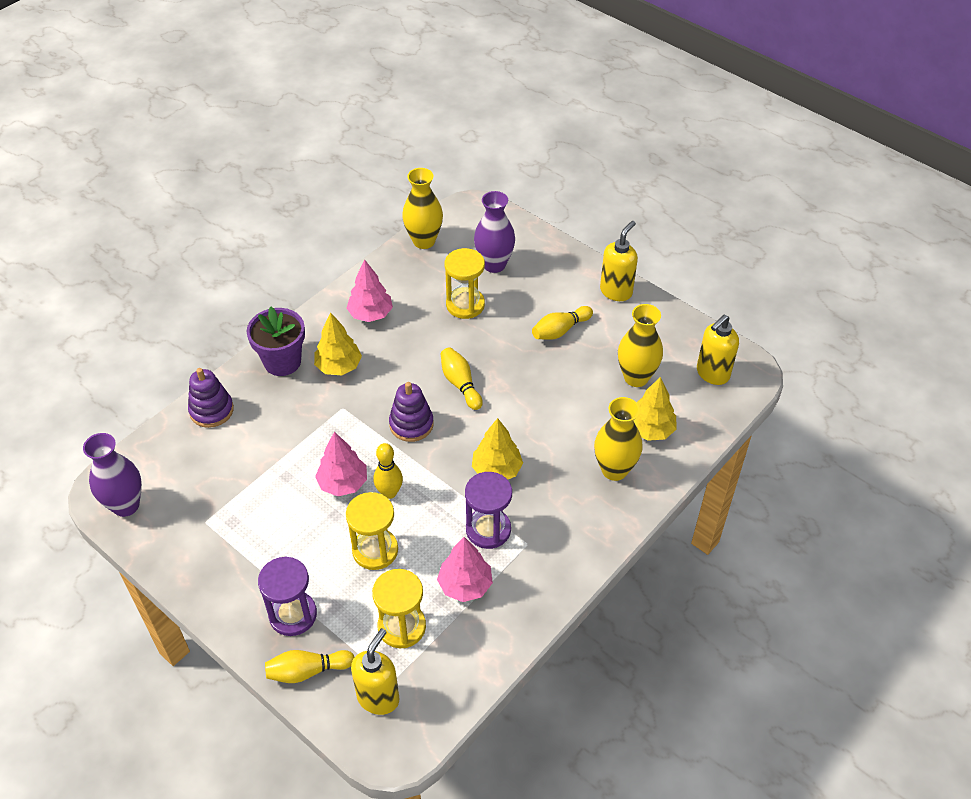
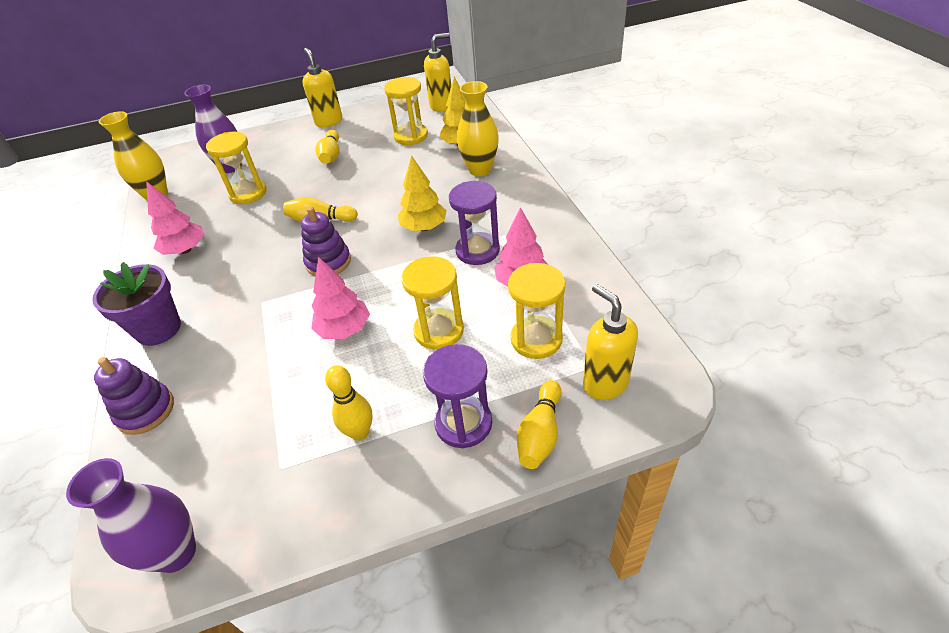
camera: 55 degrees left, 5 degrees down
yellow tree [314,312,362,375] -> none
yellow bowling pin [374,443,403,499] -> yellow bowling pin moved to [325,365,373,441]
yellow vase [618,304,663,387] -> yellow hourglass [384,77,428,145]
yellow soap dispenser [697,315,739,385] -> yellow soap dispenser turned 105 degrees counterclockwise [424,33,451,112]

